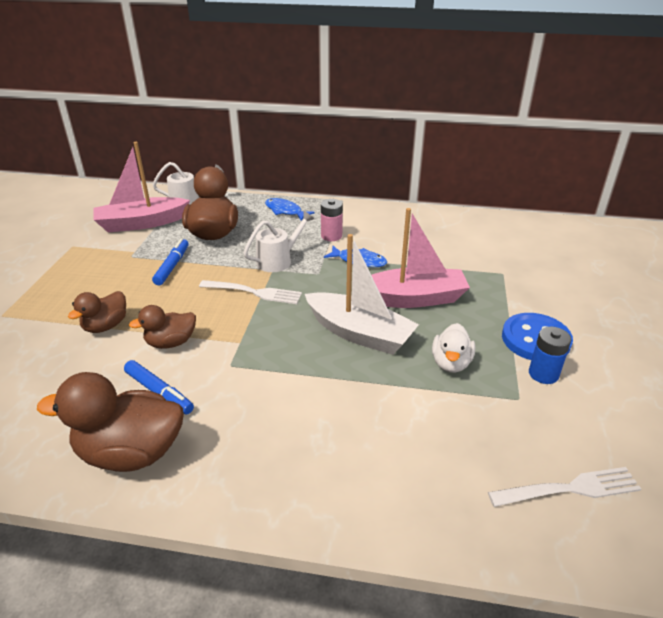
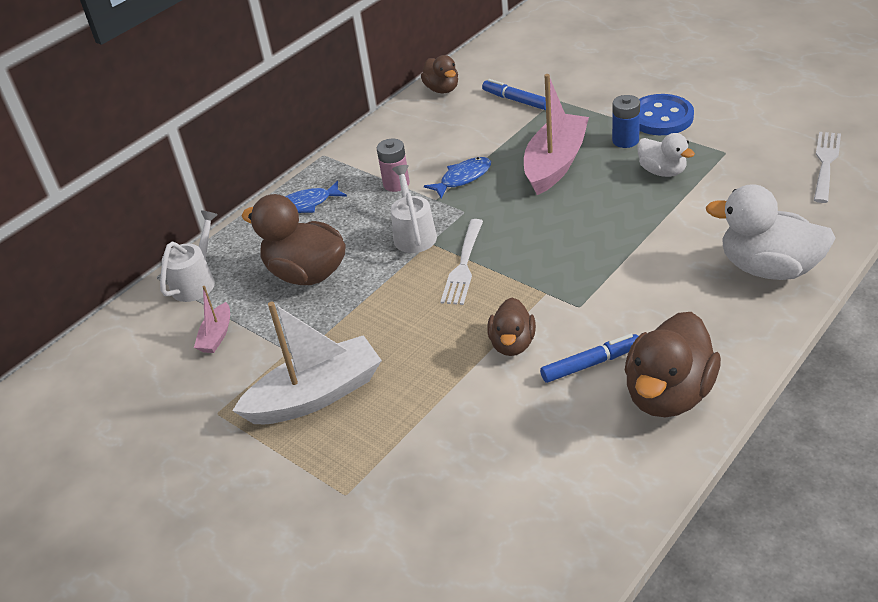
camera: 55 degrees left, 5 degrees up
brown duck [68,291,126,333] -> brown duck moved to [421,55,458,93]
pink boat [94,142,190,232] -> pink boat [194,286,230,353], size x0.48
blue marker [152,239,189,286] -> blue marker moved to [482,79,546,110]
white fork [199,280,302,304] -> white fork turned 150 degrees clockwise [440,219,483,305]
white boat [305,234,419,355] -> white boat moved to [232,302,382,424]
blue battery [529,327,571,384] -> blue battery moved to [612,95,640,148]
none -> white duck [706,184,836,280]

